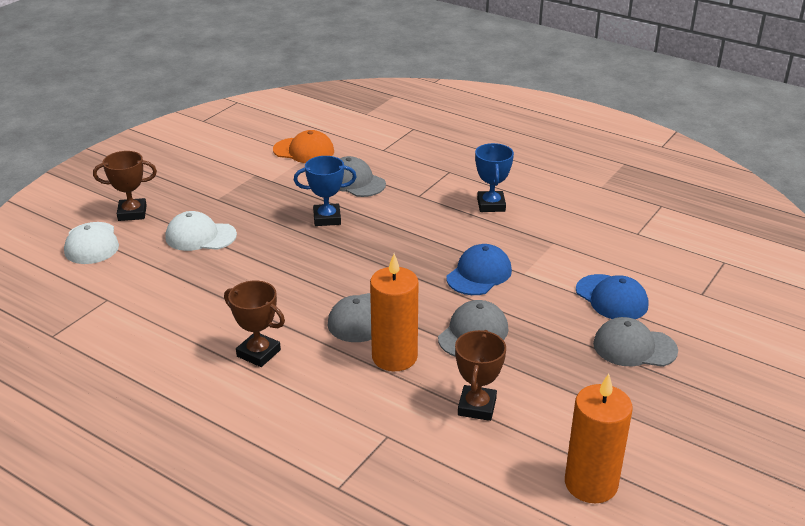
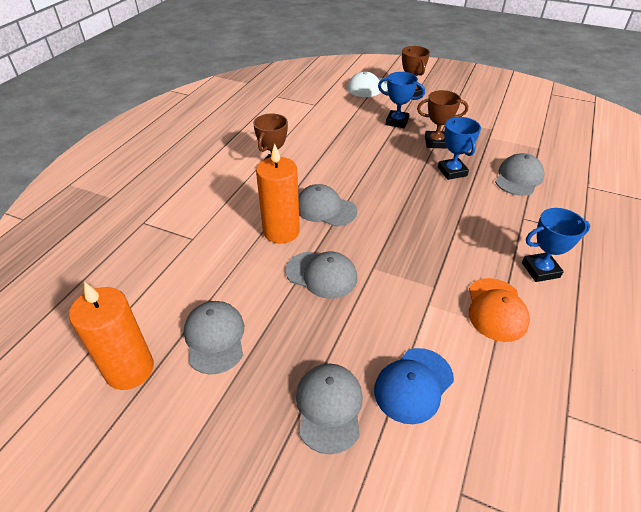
camera: 80 degrees right, 10 degrees up
white cap [165,211,237,251] -> blue trophy [378,72,425,128]
orange cap [273,130,334,163] -> orange cap moved to [469,278,530,342]
blue cap [446,244,512,295] -> none
brown trophy [455,330,506,421] -> brown trophy moved to [417,90,468,148]
none -> grey cap [184,301,244,375]

